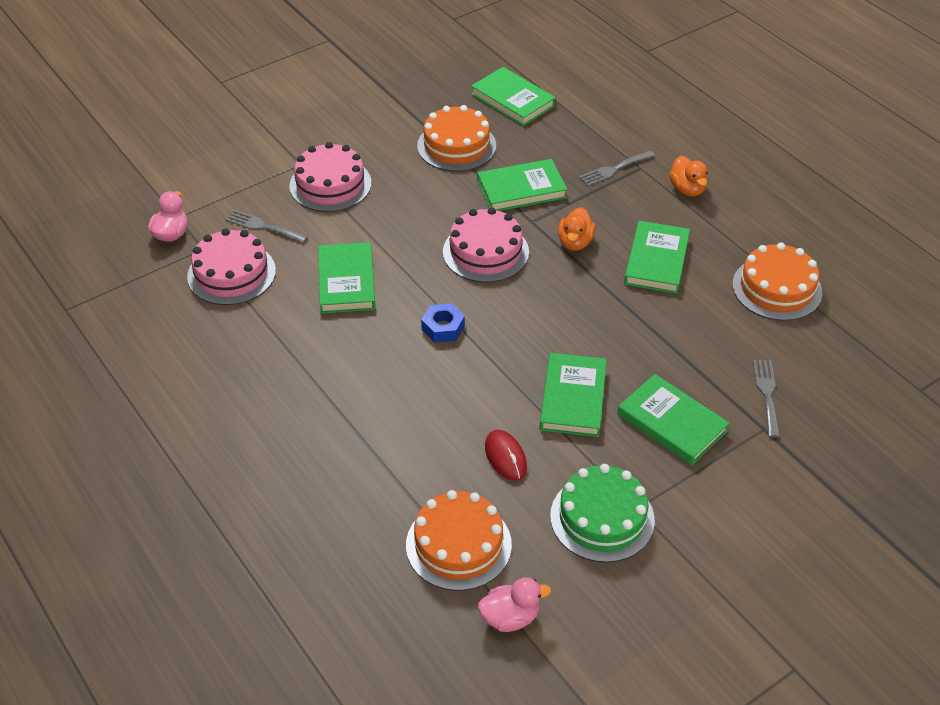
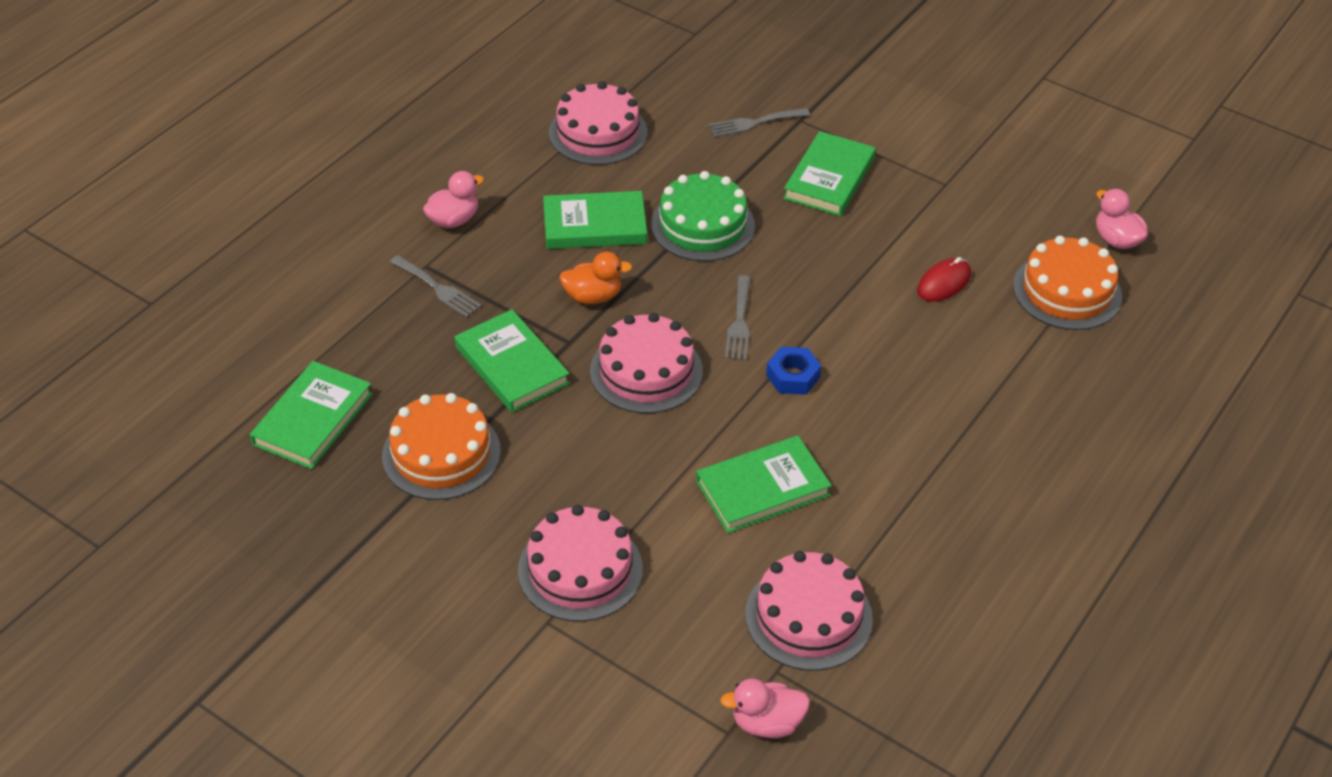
camera: 110 degrees left, 0 degrees up
grey fork [225,210,308,243] -> grey fork moved to [725,275,751,360]
green book [540,353,607,437] -> none
green cake [550,464,655,563] -> green cake moved to [651,171,755,261]
orange duck [669,156,708,196] -> pink duck [423,171,484,228]
orange cake [732,242,823,321] -> pink cake [549,81,647,165]

